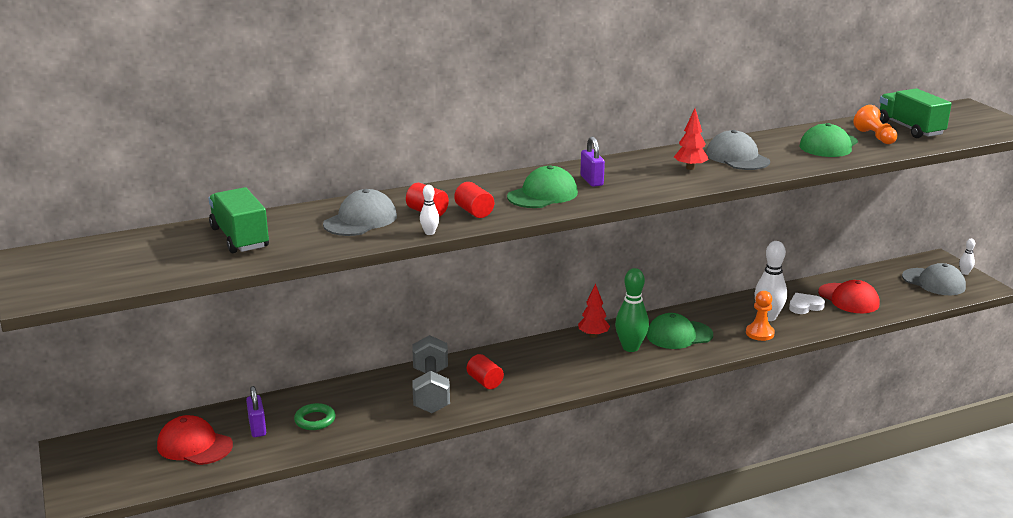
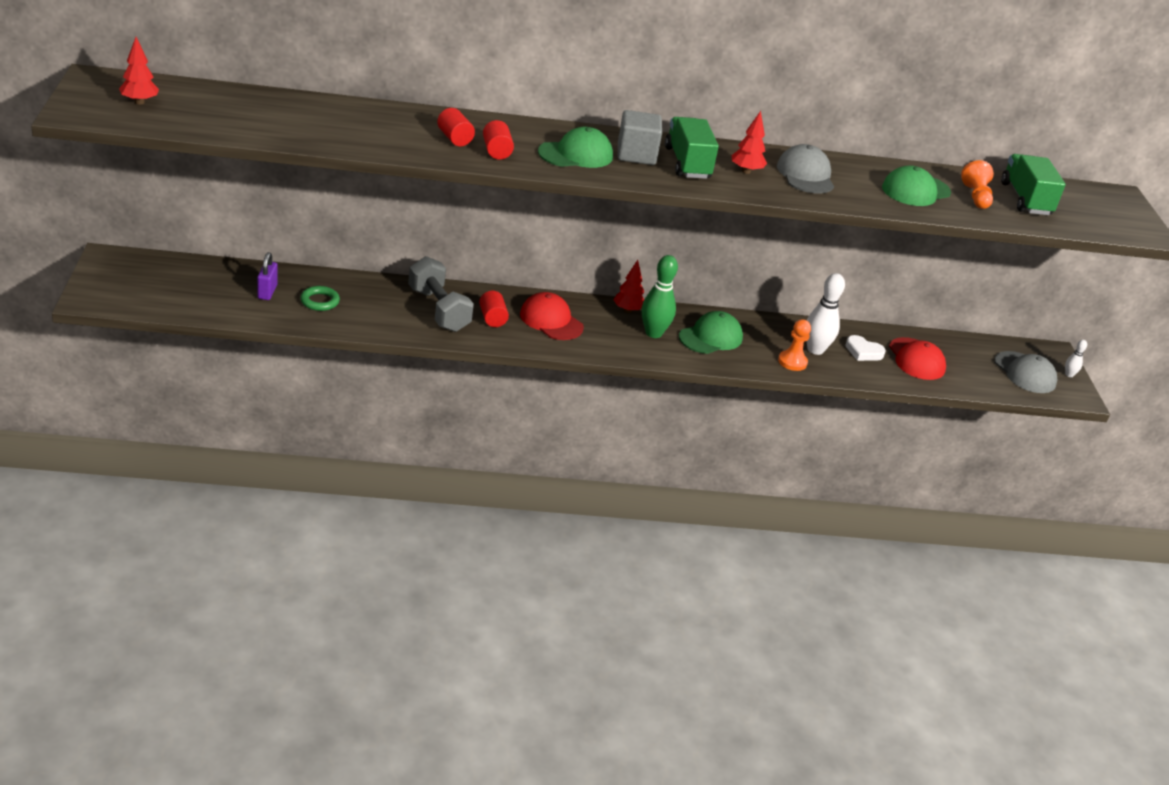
camera: 15 degrees right, 10 degrees up
red cap [157,415,233,465] -> red cap moved to [520,292,584,340]
green truck [209,187,269,253] -> green truck moved to [665,117,719,179]
grey cap [323,189,397,236] -> none
grey dumbbell [412,335,450,413] -> grey dumbbell turned 45 degrees counterclockwise [408,256,474,332]
white bowling pin [420,185,439,235] -> none
purple padlock [580,136,605,187] -> grey cube [618,110,662,165]
green cap [647,313,713,349] -> green cap turned 135 degrees clockwise [679,311,743,354]
white heart [789,293,825,314] -> white heart turned 150 degrees counterclockwise [845,335,886,361]
none -> red tree [119,37,159,105]

